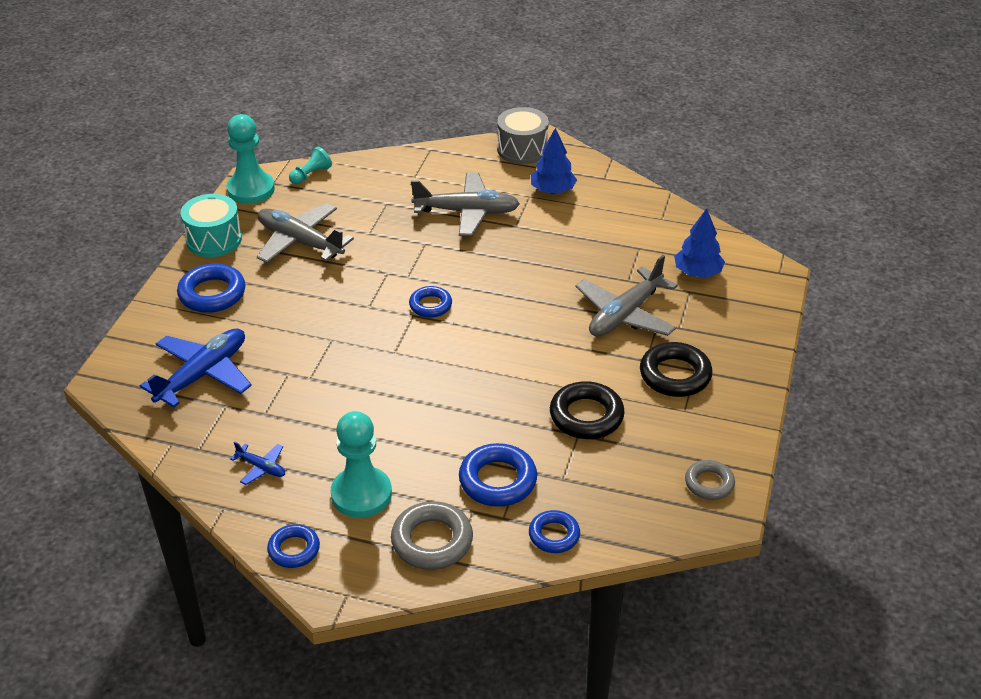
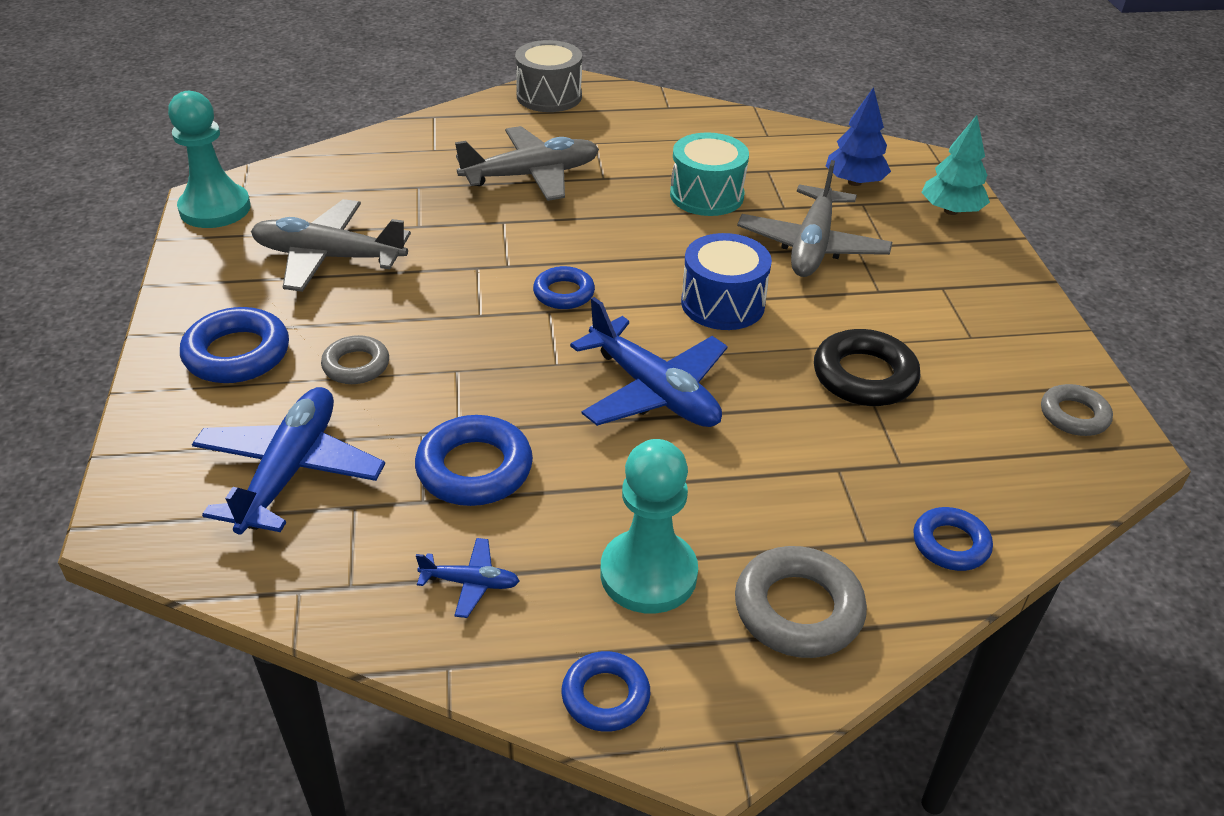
camera: 25 degrees left, 0 degrees up
turquoise drum [180,194,242,257] -> turquoise drum moved to [670,132,749,216]
turquoise pawn [289,147,332,184] -> none
blue ring [459,443,537,507] -> blue ring moved to [415,415,533,506]
blue tree [531,128,577,194] -> none
black ring [640,342,712,397] -> none
none -> grey ring [321,335,389,384]
none -> blue plane [570,297,728,427]
none -> blue drum [681,233,772,330]
none -> turquoise tree [921,115,990,215]

